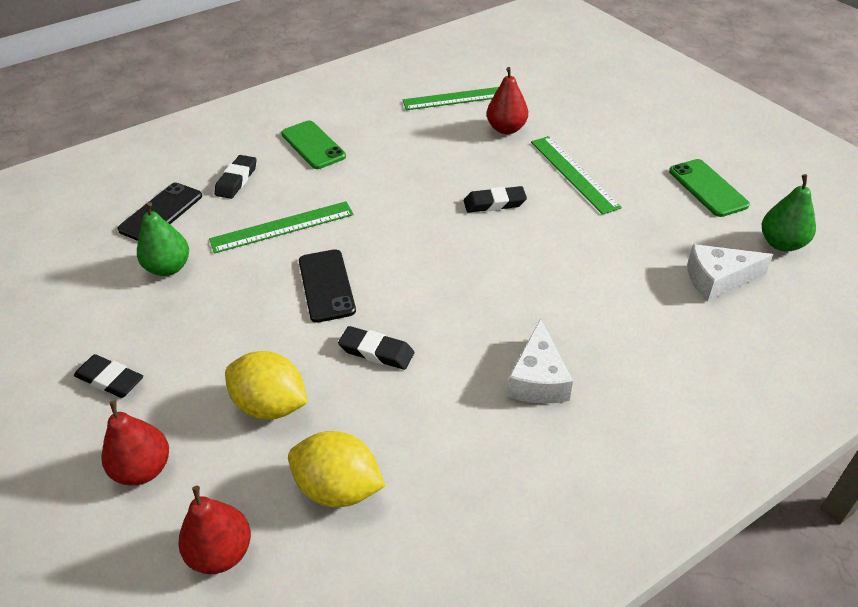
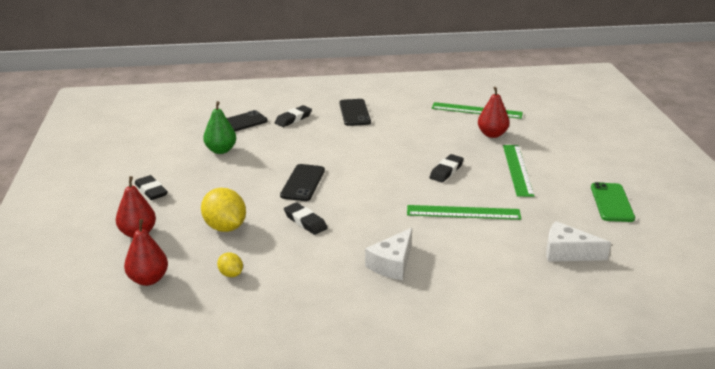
camera: 25 degrees right, 15 degrees down
green ruler [209,201,354,254] -> green ruler moved to [407,205,521,220]
green phone [281,120,346,169] -> black phone [339,99,371,126]
yellow lemon [288,431,386,507] -> yellow lemon [217,253,243,277], size x0.52
black eraser [464,186,527,213] -> black eraser turned 75 degrees counterclockwise [429,154,464,182]
green pear [762,174,816,251] -> none

